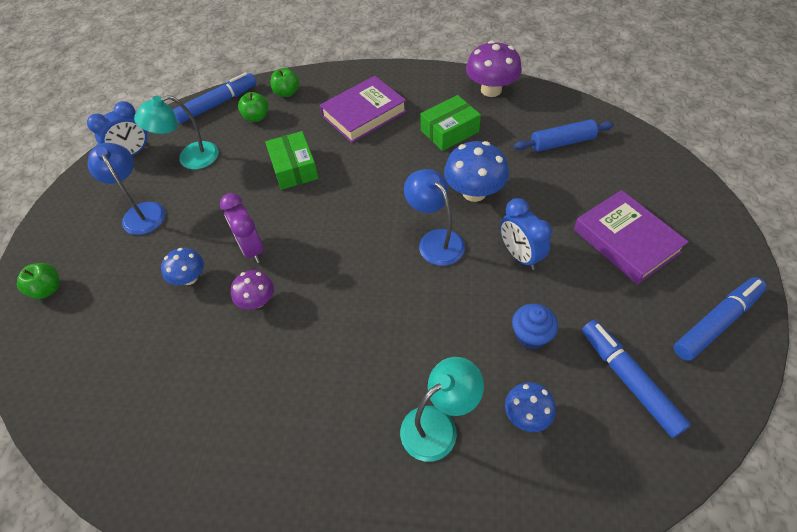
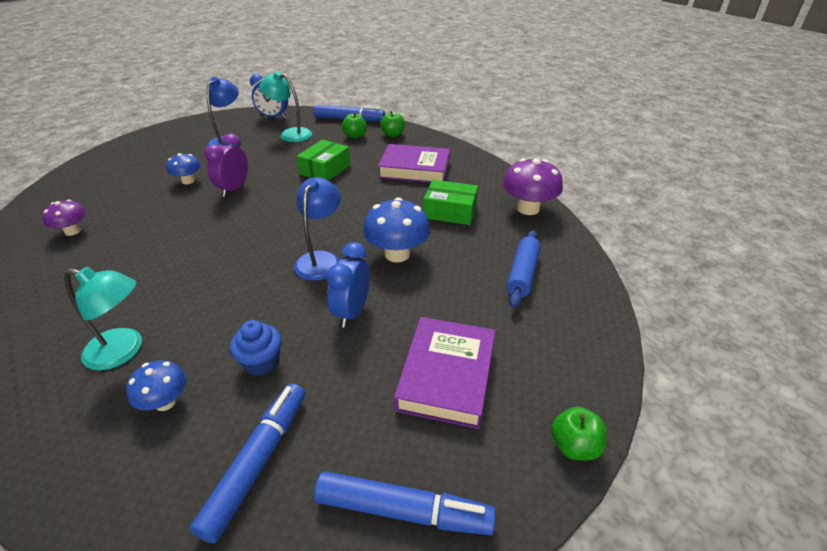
camera: 45 degrees right, 15 degrees down
green apple [17,263,60,299] -> green apple moved to [551,407,607,460]
purple mushroom [231,270,274,310] -> purple mushroom moved to [42,200,86,236]
blue rolling pin [514,119,614,152] -> blue rolling pin turned 75 degrees clockwise [506,230,541,308]

